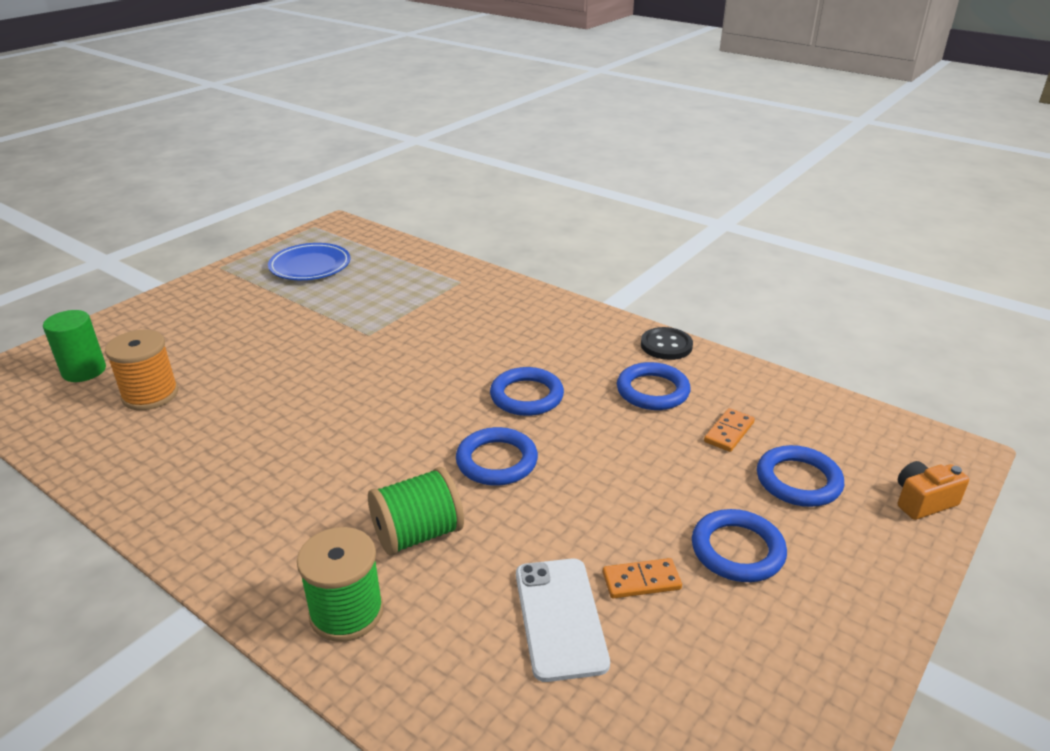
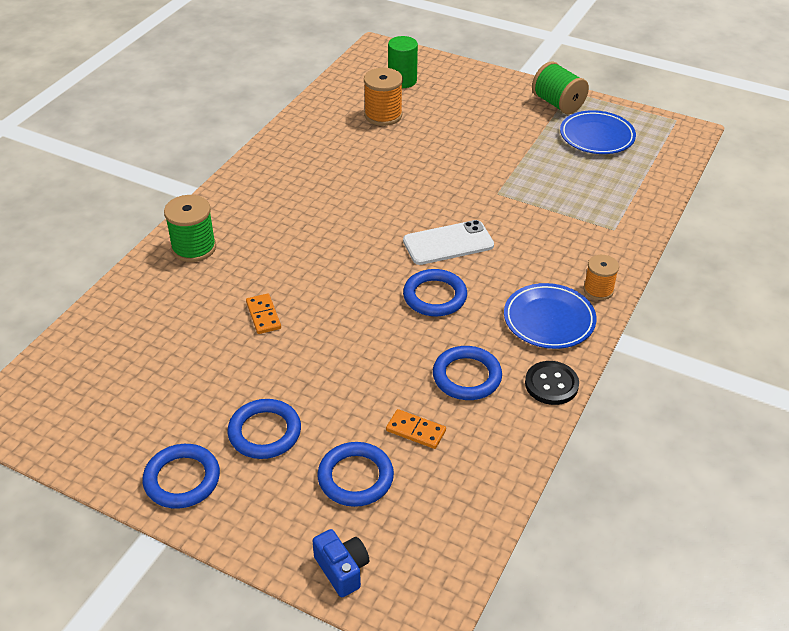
camera: 80 degrees right, 10 degrees up
green spool [368,467,464,556] -> green spool moved to [532,61,589,114]
blue ring [456,427,538,486] -> blue ring moved to [143,444,220,509]
white phone [516,559,610,682] -> white phone moved to [403,220,494,265]
orange domino [603,558,682,599] -> orange domino moved to [246,293,281,334]
orange camera [898,461,969,520] -> blue camera [313,529,369,597]
none -> blue plate [504,283,597,349]
none -> orange spool [583,255,619,300]

